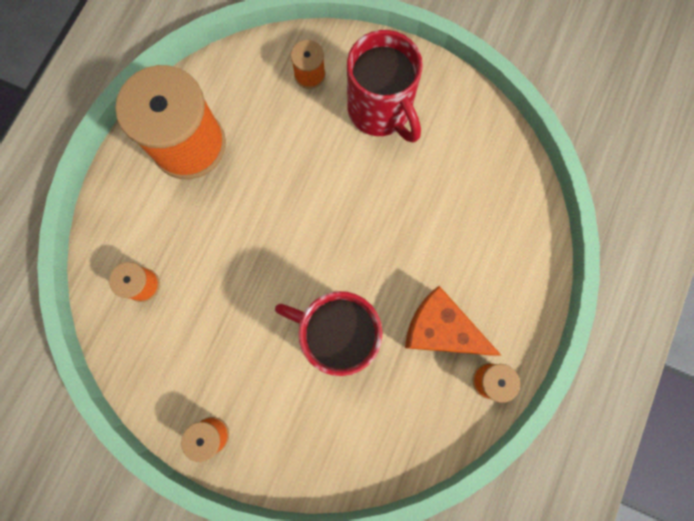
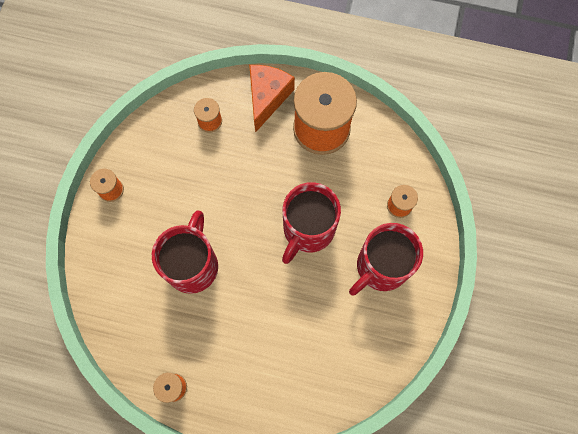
camera: 80 degrees right, 5 degrees down
orange cheese [405,286,501,355] -> orange cheese moved to [249,65,295,133]
none -> red mug [282,182,341,264]

